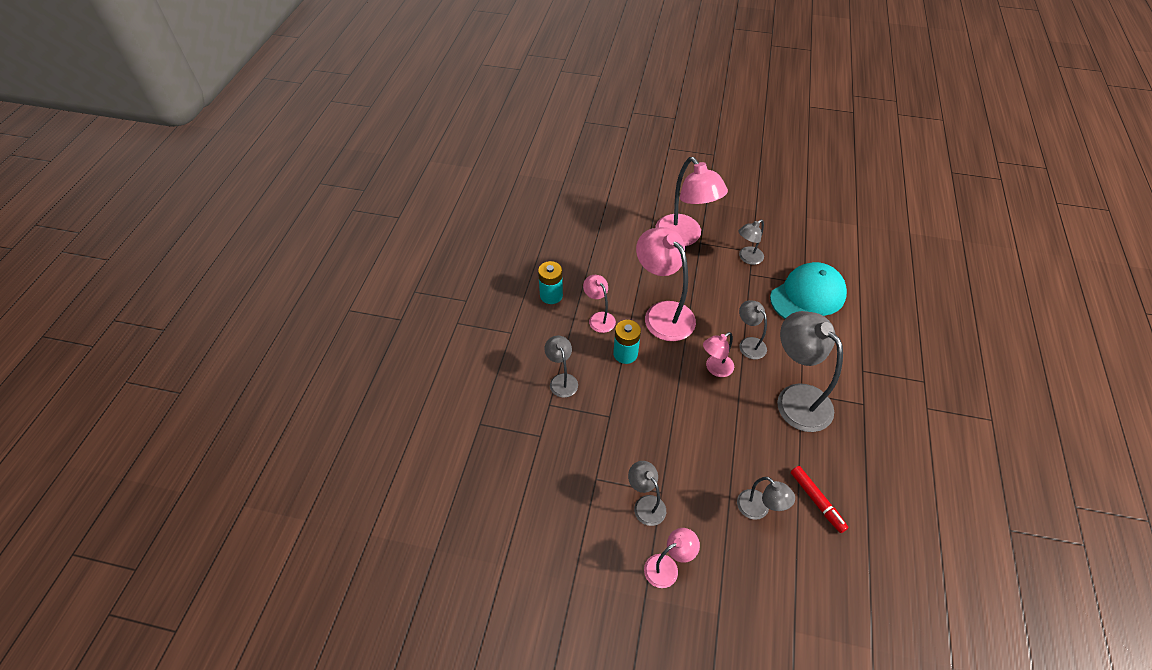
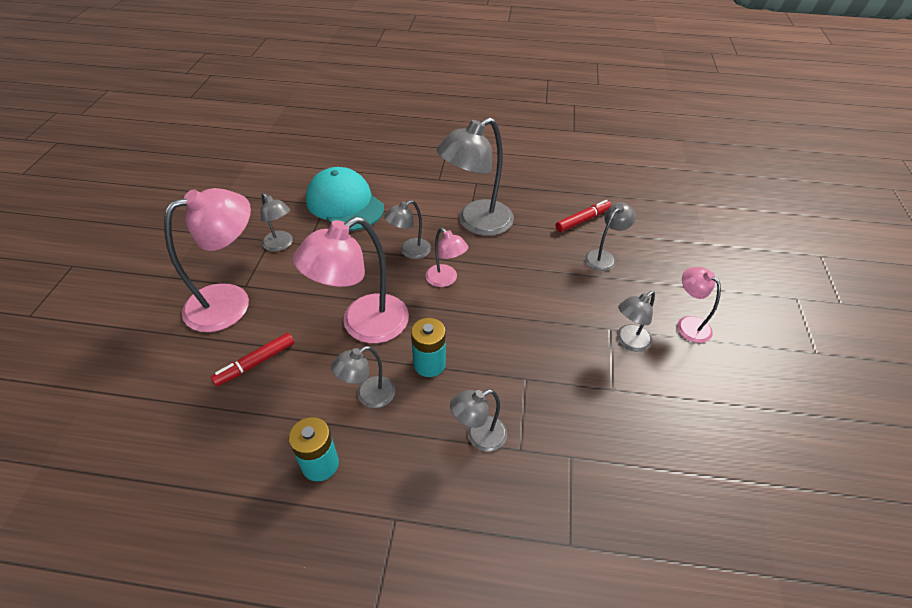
camera: 95 degrees left, 5 degrees down
pink lamp [583,275,616,333] -> grey lamp [331,346,395,408]
none -> red marker [211,333,294,386]

